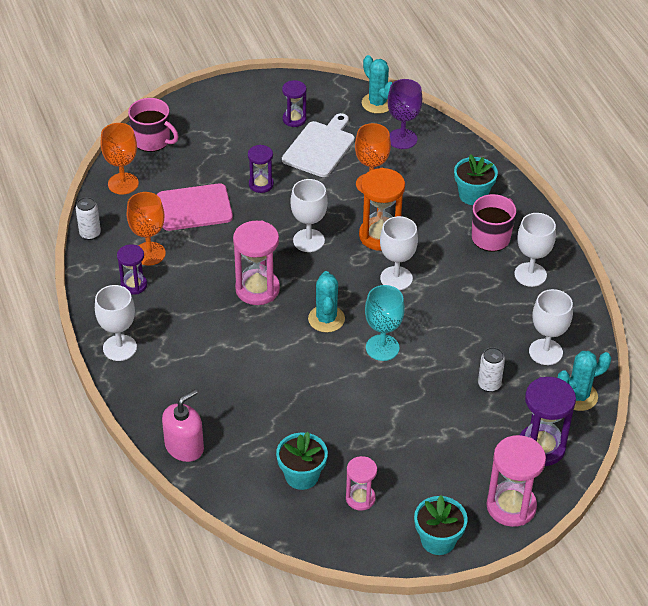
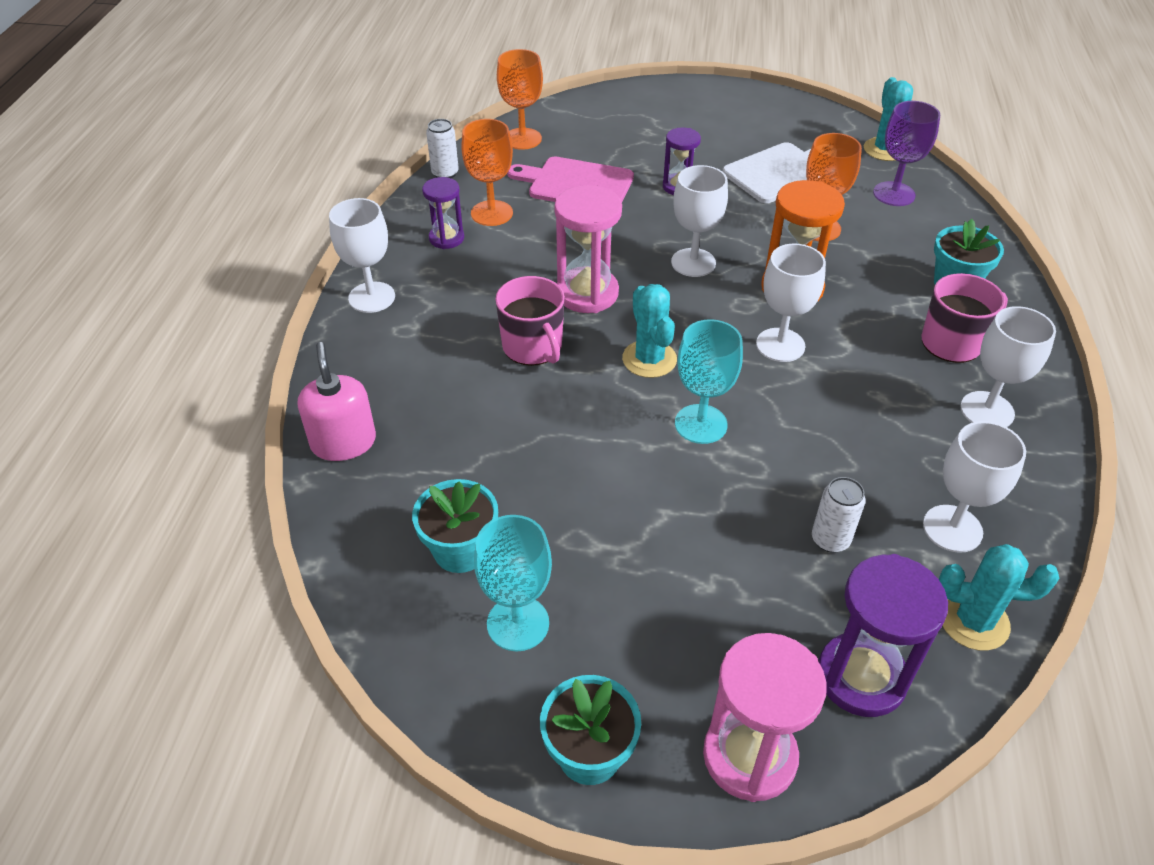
camera: 30 degrees right, 0 degrees up
pink mug [128,98,179,152] -> pink mug moved to [495,276,565,366]
pink soap dispenser [162,389,204,462] -> pink soap dispenser turned 90 degrees counterclockwise [298,342,376,461]
purple hourglass [282,80,307,127] -> none
turquoise cactus [308,271,345,332] -> turquoise cactus turned 45 degrees counterclockwise [622,284,677,378]
pink hourglass [346,456,377,511] -> turquoise goblet [474,515,552,652]

